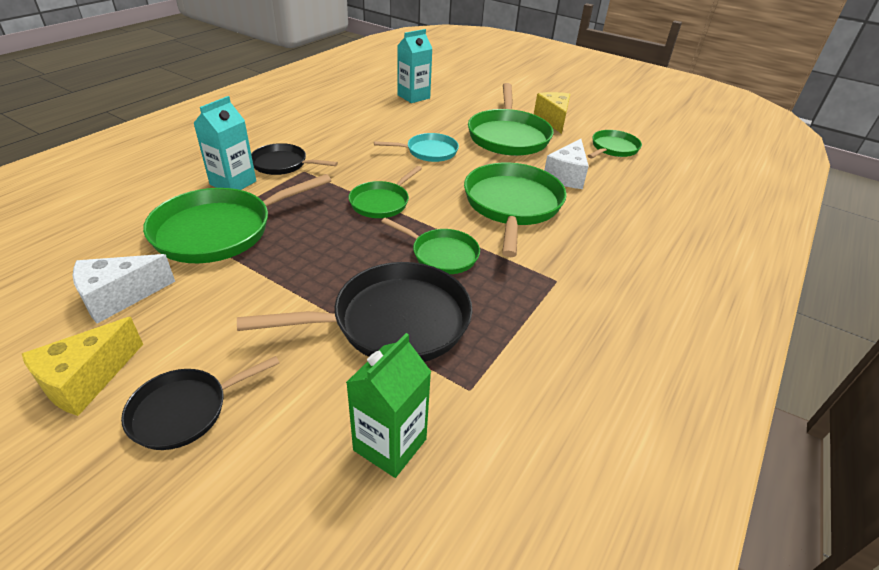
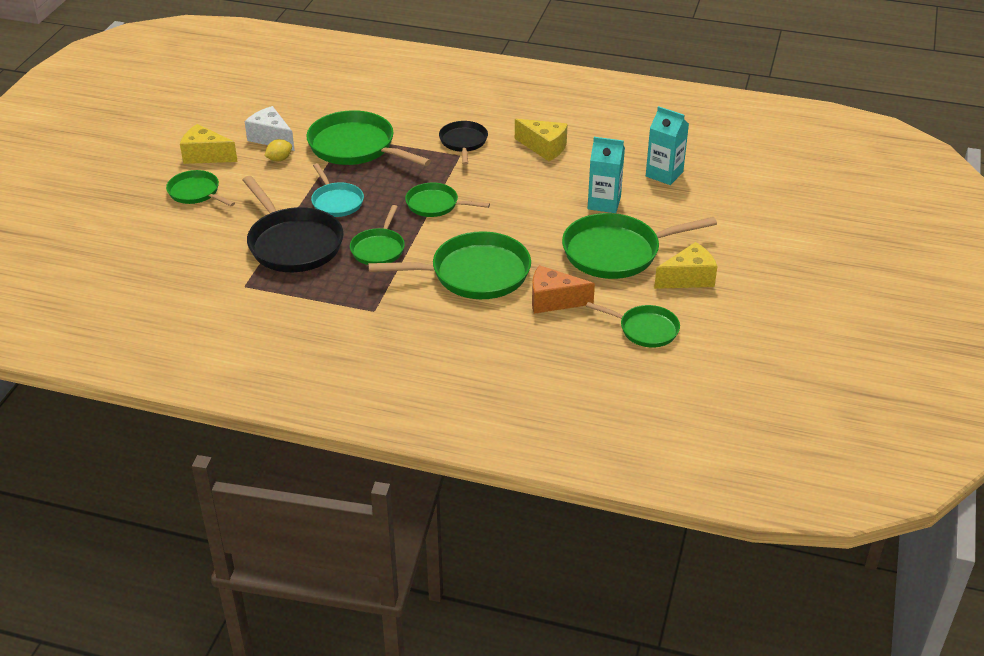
camera: 75 degrees right, 0 degrees up
black pan [121,356,279,450] -> green pan [166,170,235,206]
turquoise carton [193,96,256,190] -> turquoise carton moved to [587,137,625,213]
green carton [346,333,431,478] -> none
turquoise pan [374,133,459,162] -> turquoise pan moved to [311,163,364,217]
white cheese [544,139,589,189] -> orange cheese [532,265,595,314]
none -> yellow lemon [264,139,292,161]
none -> yellow cheese [515,119,568,161]

